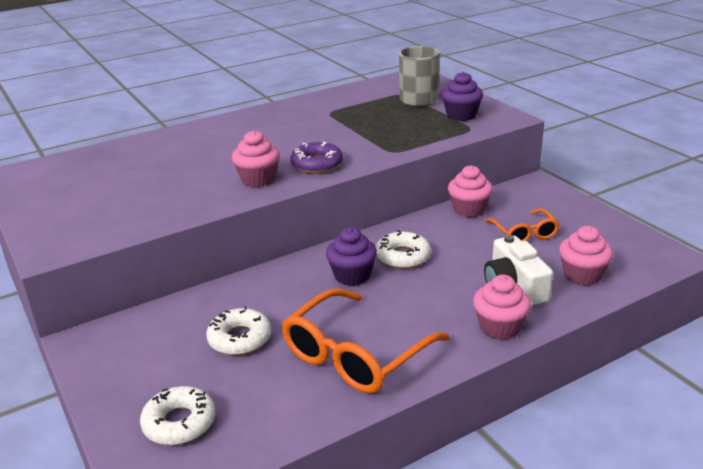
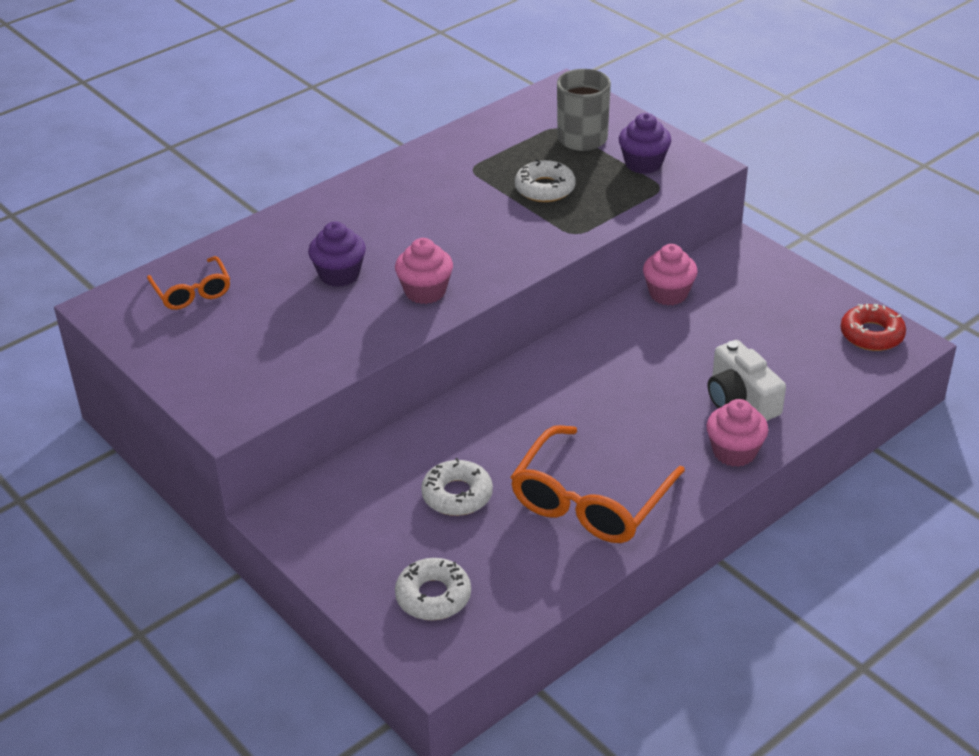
camera: 10 degrees left, 10 degrees up
purple donut [290,142,343,174] -> none
purple cupcake [326,227,377,286] -> purple cupcake moved to [308,222,366,287]
white donut [376,230,431,269] -> white donut moved to [515,159,576,202]
orange glasses [485,208,560,241] -> orange glasses moved to [147,256,230,310]
pink cupcake [559,226,613,285] -> none
none -> red donut [840,303,906,351]

